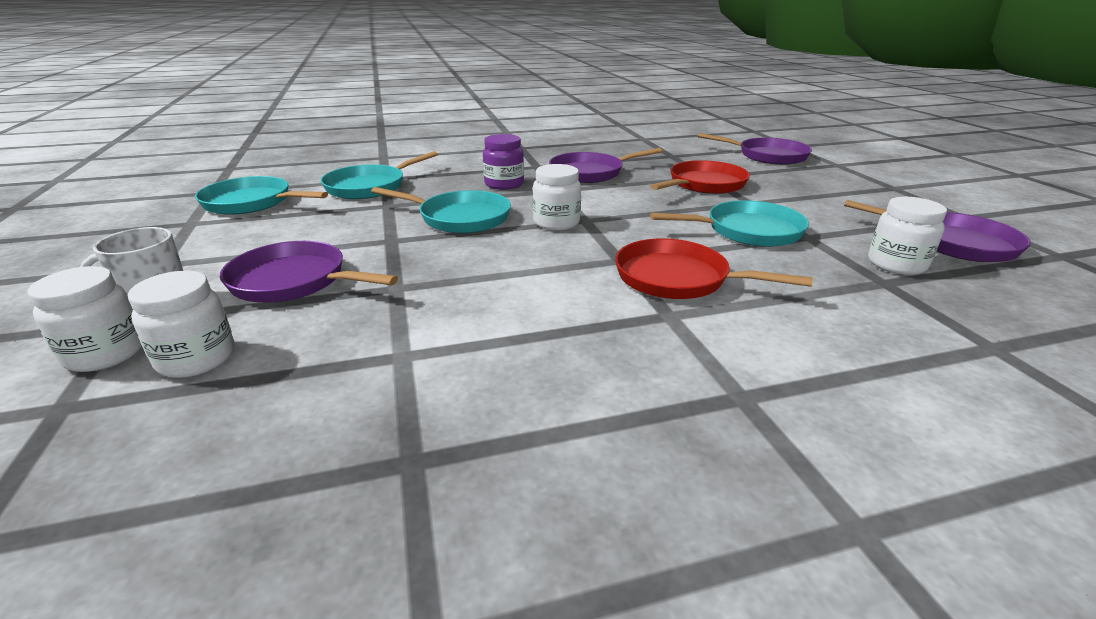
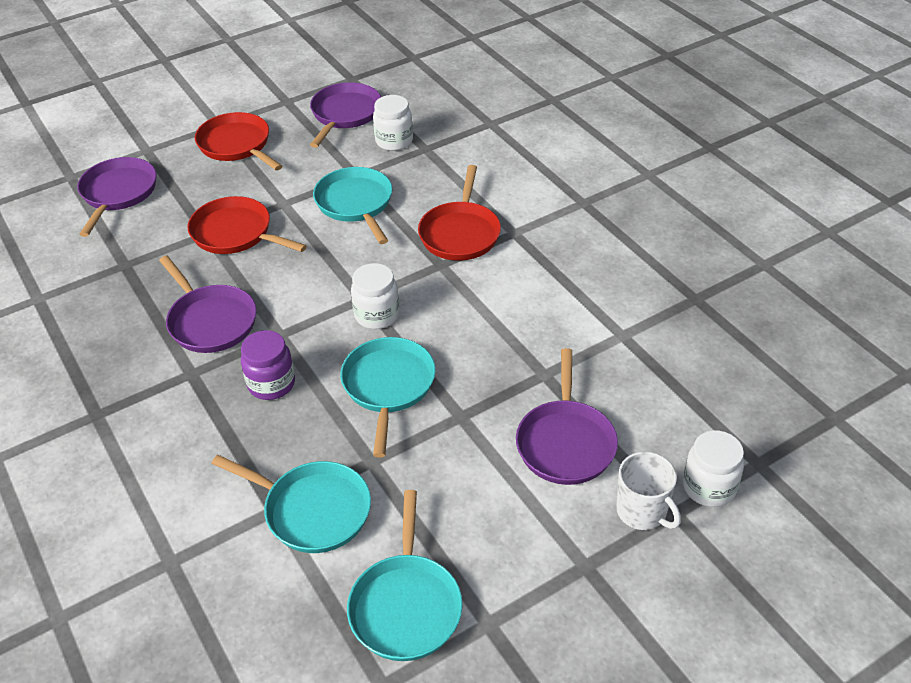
camera: 105 degrees left, 15 degrees up
white jar [128,270,234,378] -> none
none -> red pan [195,112,282,170]

